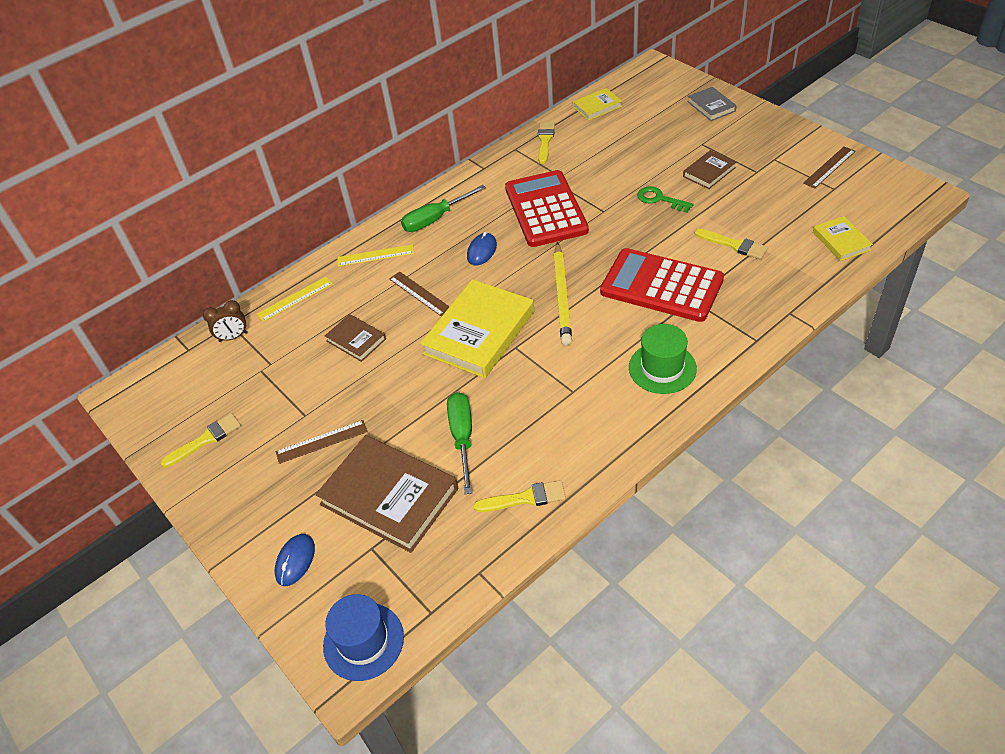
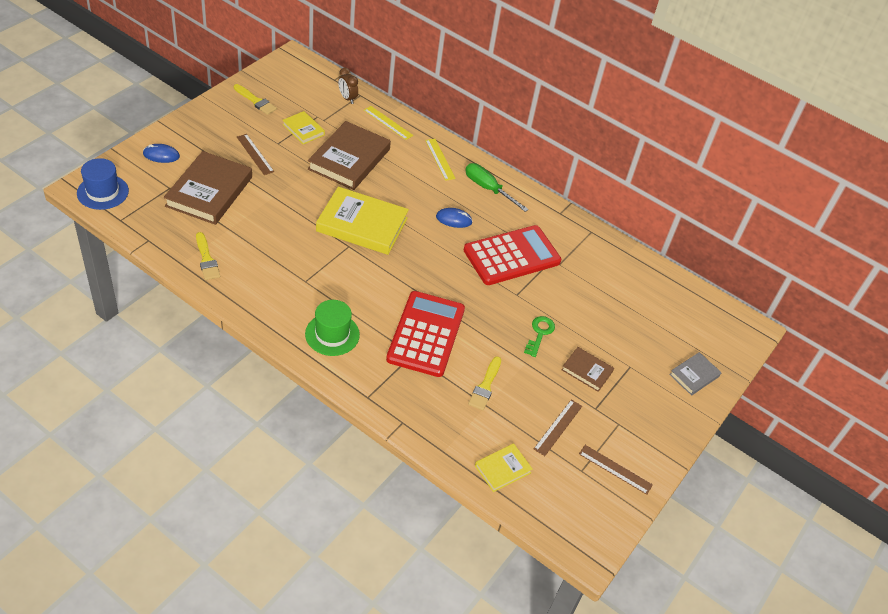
camera: 65 degrees right, 0 degrees up
brown book [325,314,386,362] -> brown book [308,121,391,190], size x1.98
brown ruler [389,271,450,316] -> brown ruler moved to [534,400,582,456]
green screwdriver [447,392,473,494] -> none
yellow brush [538,122,555,164] -> none
yellow pencil [553,242,572,346] -> none
yellow book [573,88,622,121] -> yellow book moved to [282,111,325,144]

